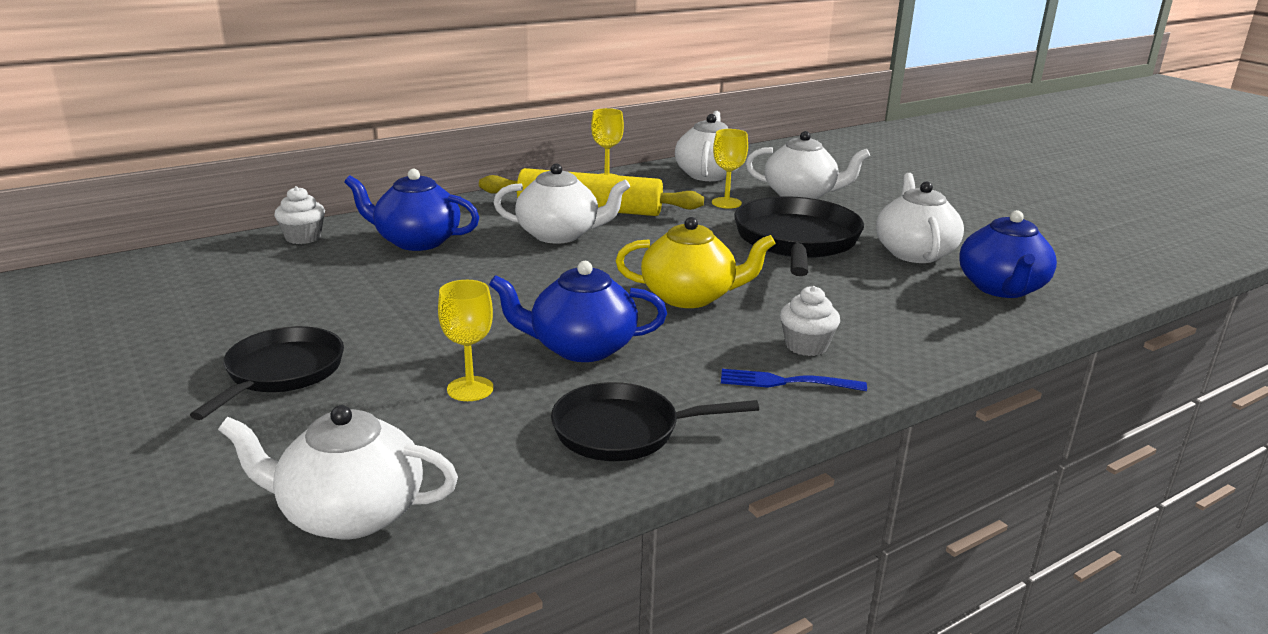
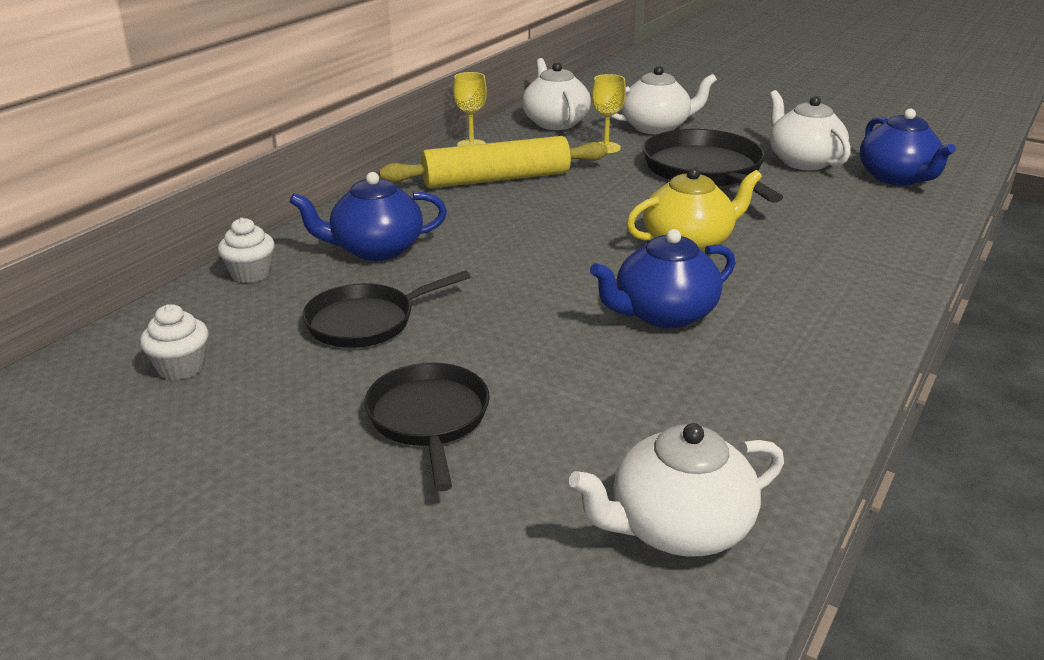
camera: 25 degrees left, 5 degrees up
yellow goblet [438,280,493,401] -> none
white teapot [493,163,630,244] -> none
black pan [551,382,759,461] -> black pan moved to [302,270,471,348]
blue fork [721,369,867,391] -> none
white cupcake [780,286,840,356] -> white cupcake moved to [140,304,208,380]

